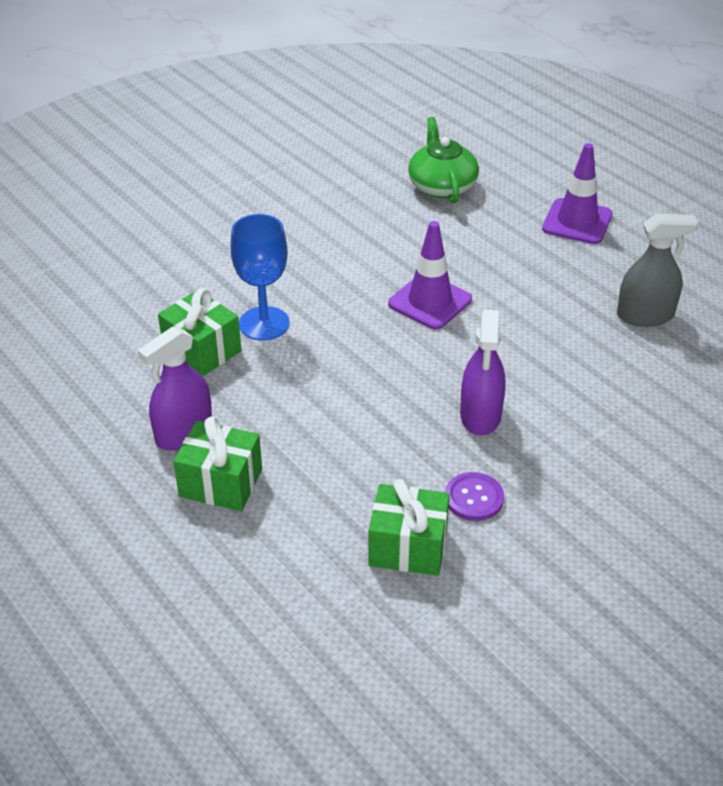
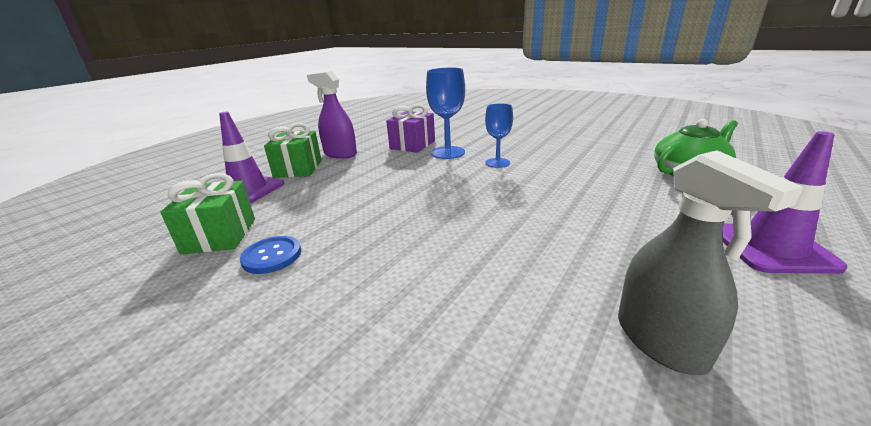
camera: 75 degrees right, 15 degrees down
green gift [158,288,241,377] -> purple gift [386,104,435,153]
purple traffic cone [388,221,472,330] -> purple traffic cone moved to [219,112,284,203]
purple button [445,472,504,521] -> blue button [240,236,301,274]
purple spray bottle [460,310,506,435] -> none
none -> blue goblet [485,103,513,168]

